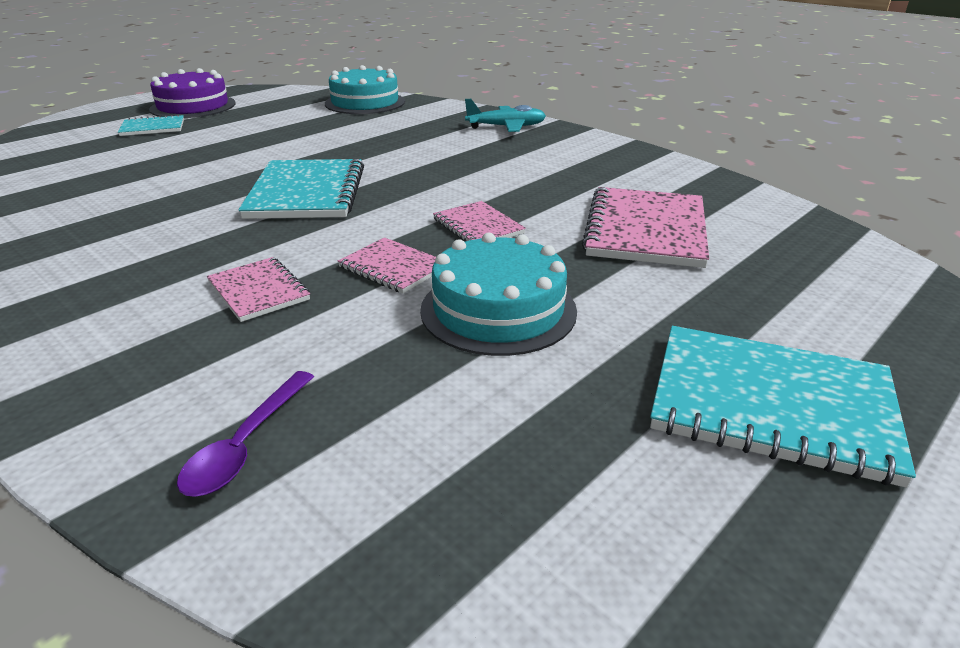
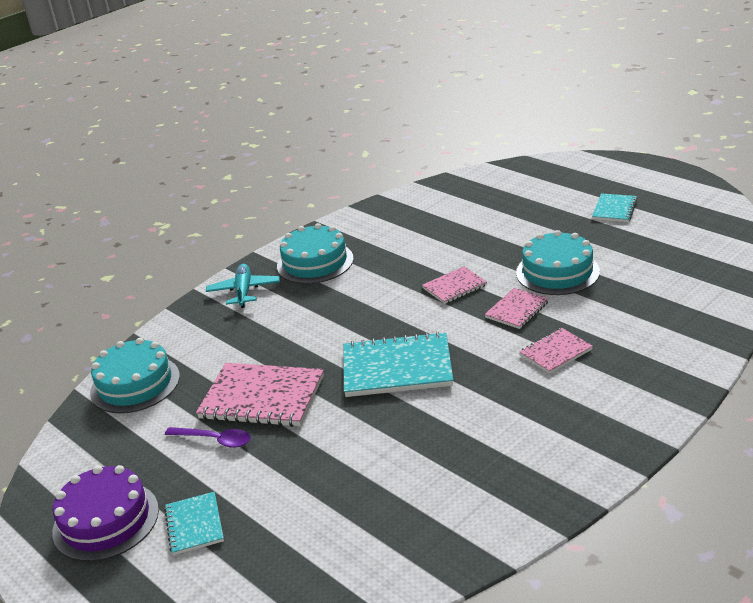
camera: 85 degrees left, 0 degrees up
purple spoon [177,371,314,497] -> purple spoon moved to [165,427,251,448]
pink notebook [582,187,709,268] -> pink notebook moved to [196,363,324,427]
turquoise notebook [650,326,916,488] -> turquoise notebook [592,193,638,222], size x0.55
none -> turquoise cake [277,223,354,284]

